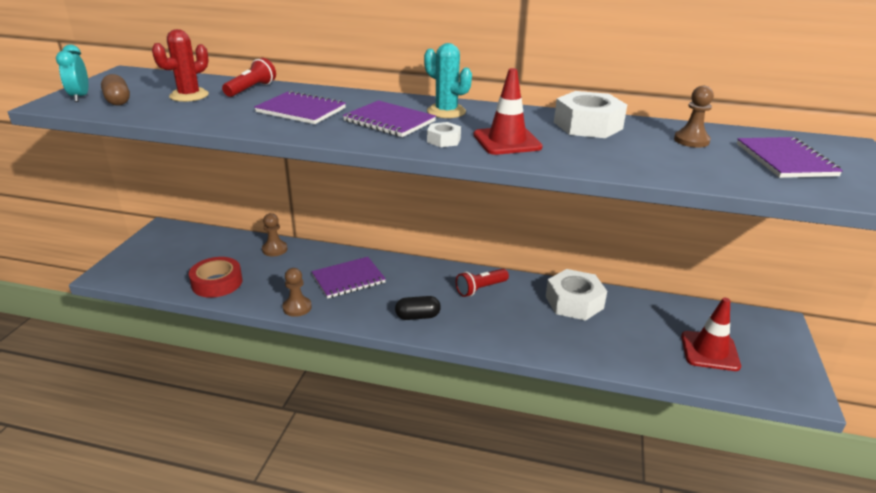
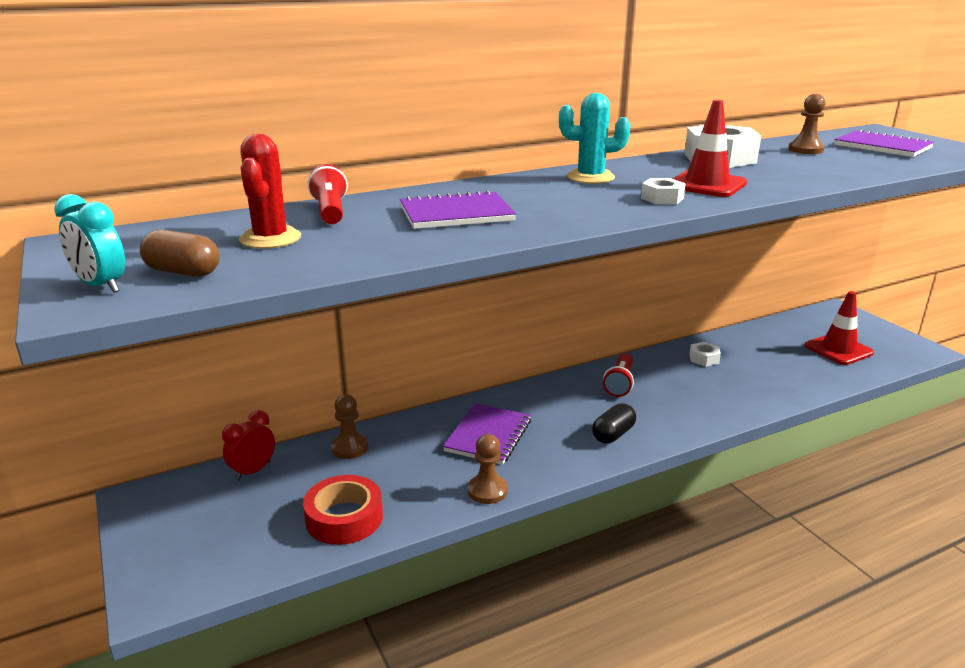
camera: 40 degrees left, 5 degrees down
purple notebook [343,100,436,137] -> none
white nut [546,269,607,321] -> white nut [689,342,721,367], size x0.49
none -> red clock [222,410,275,481]

